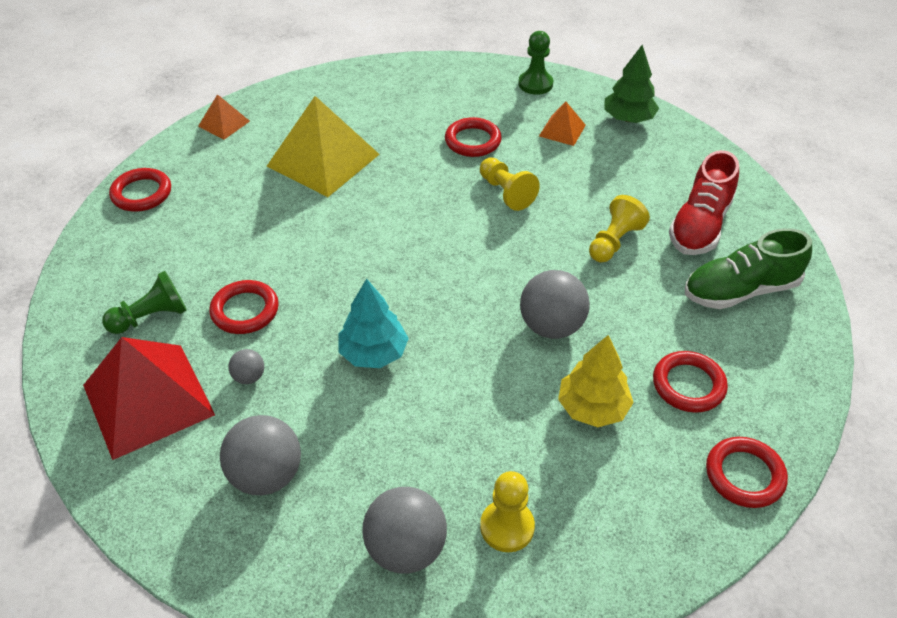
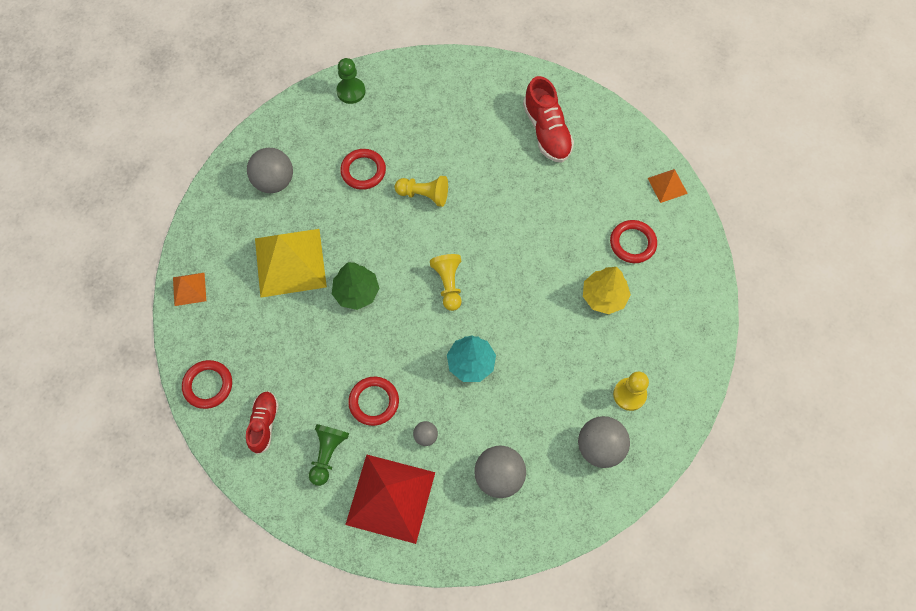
camera: 45 degrees left, 20 degrees up
grey ball [520,270,590,339] -> grey ball moved to [247,148,293,193]
orange pyramid [539,102,586,146] -> orange pyramid moved to [648,169,688,203]
yellow pawn [589,195,650,262] -> yellow pawn moved to [430,254,462,311]
green tree [604,45,659,123] -> green tree moved to [332,262,380,310]
green shoe [685,228,812,309] -> none
red ring [706,437,788,508] -> none
none -> red shoe [246,391,279,455]

